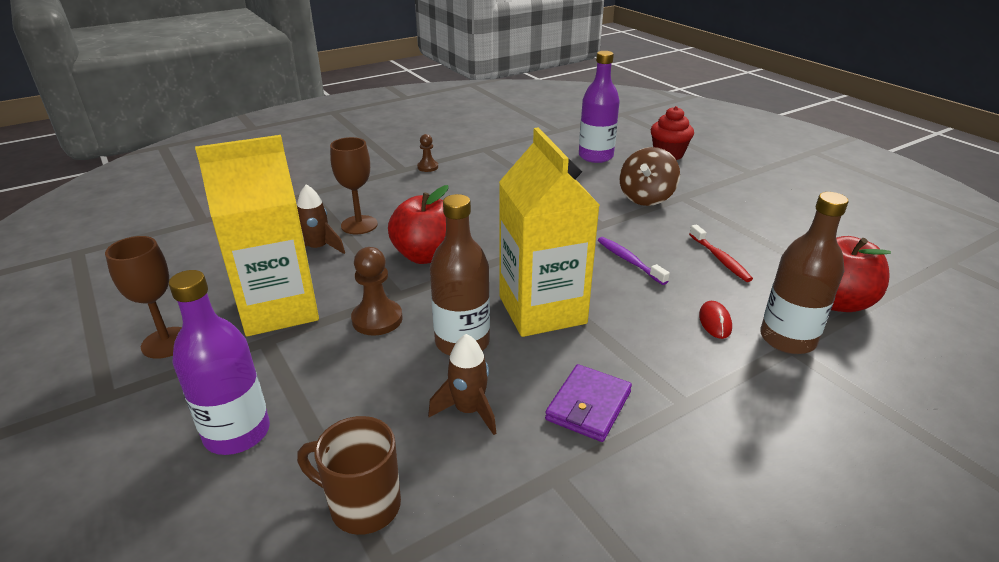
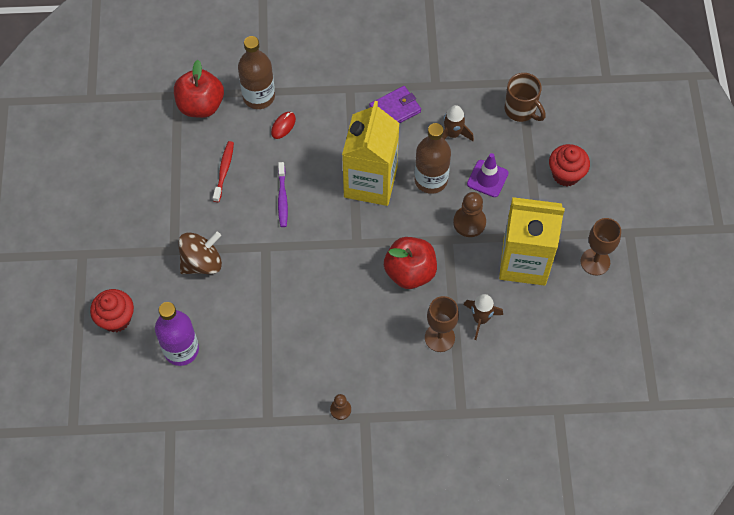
camera: 150 degrees left, 30 degrees up
purple bottle [169,270,270,455] -> red cupcake [549,144,590,186]
none -> purple traffic cone [467,153,508,197]

